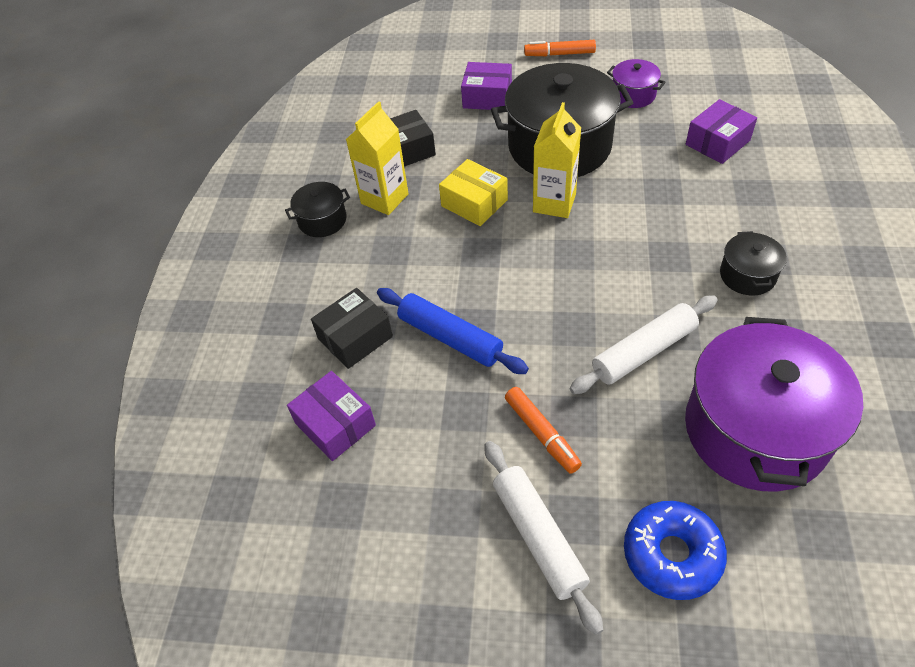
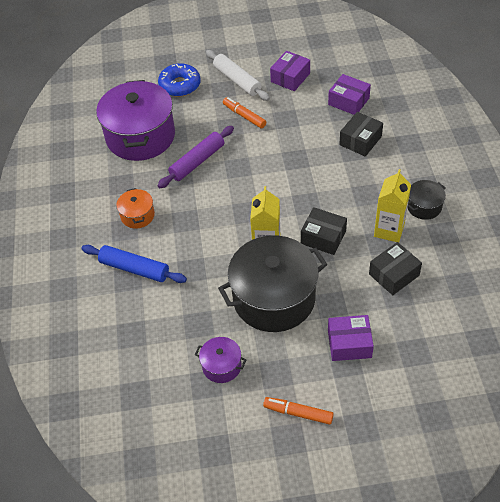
camera: 165 degrees right, 0 degrees up
blue rolling pin [377,288,529,374] -> blue rolling pin moved to [82,245,187,283]
yellow box [439,159,508,226] -> black box [301,207,347,255]
orange marker [524,40,596,56] -> orange marker turned 150 degrees counterclockwise [263,397,333,425]
white rolling pin [570,295,718,394] -> purple rolling pin [157,126,234,188]
purple box [686,99,757,164] -> purple box moved to [270,51,310,91]
black pot [720,231,787,296] -> orange pot [116,188,155,229]

